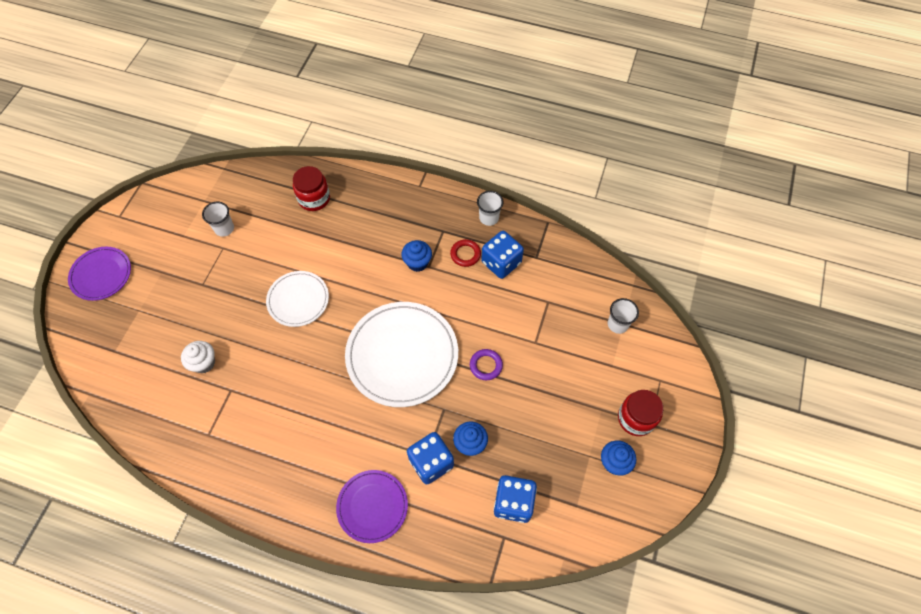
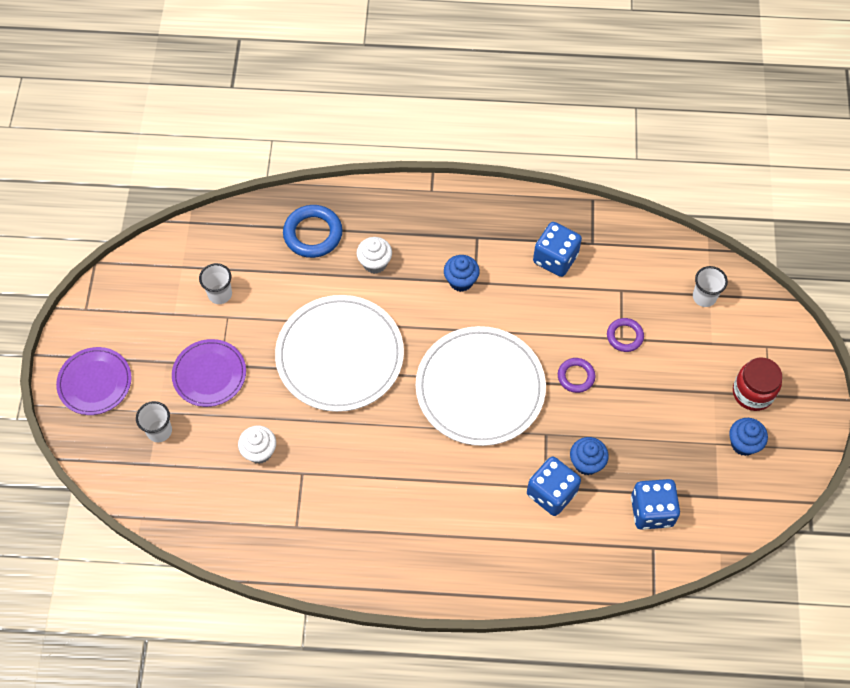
camera: 15 degrees left, 0 degrees up
white plate [266,271,329,327] -> white plate [275,295,404,412], size x1.74
red jar [293,166,330,211] -> blue ring [283,205,343,258]
purple plate [336,470,408,543] -> purple plate moved to [172,339,246,407]
red ring [450,239,481,267] -> none
white cup [477,191,504,226] -> white cup moved to [136,401,172,442]
none -> white cupcake [357,237,392,274]
none -> purple ring [607,318,644,352]

